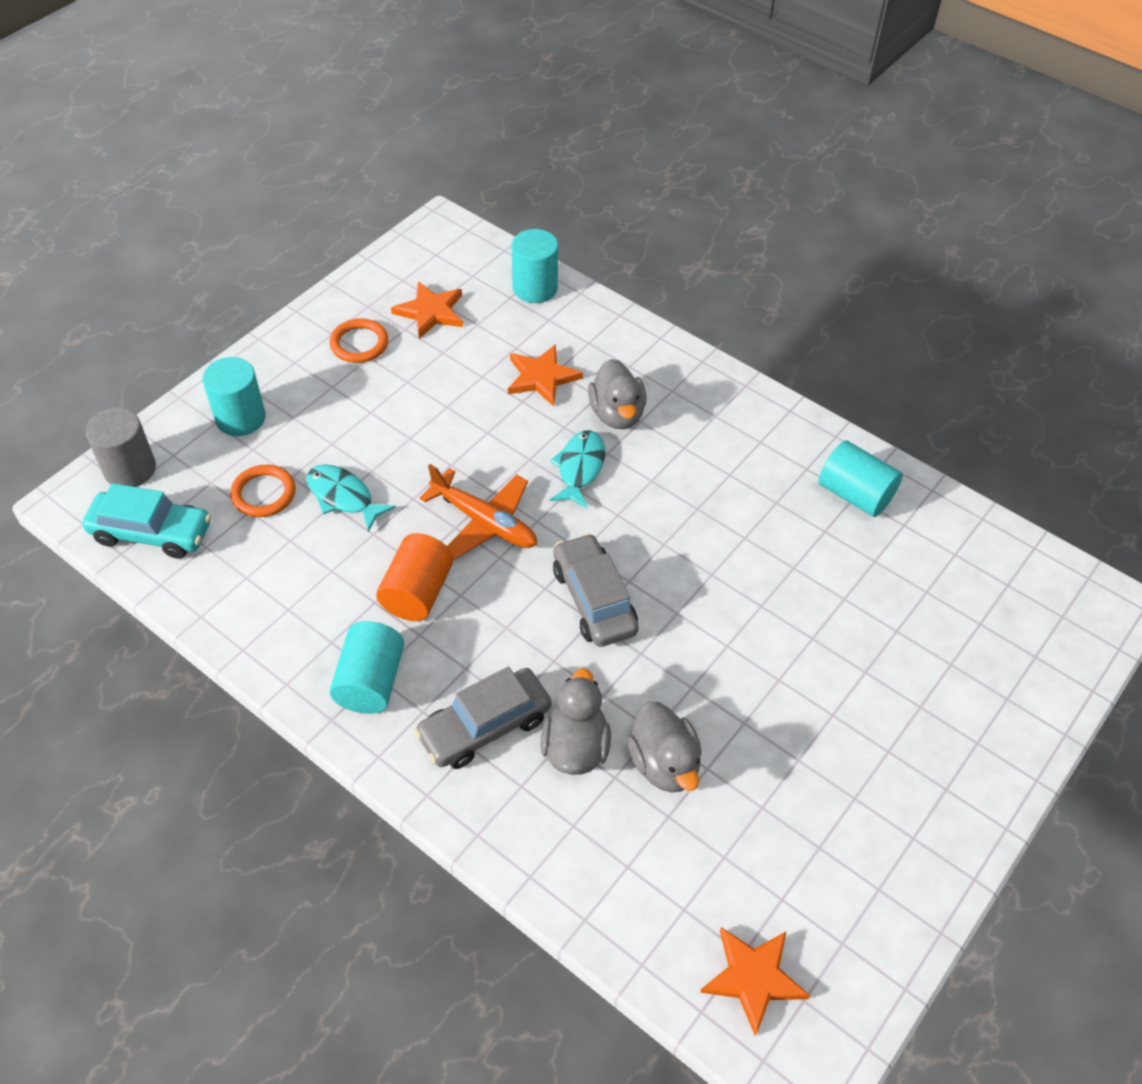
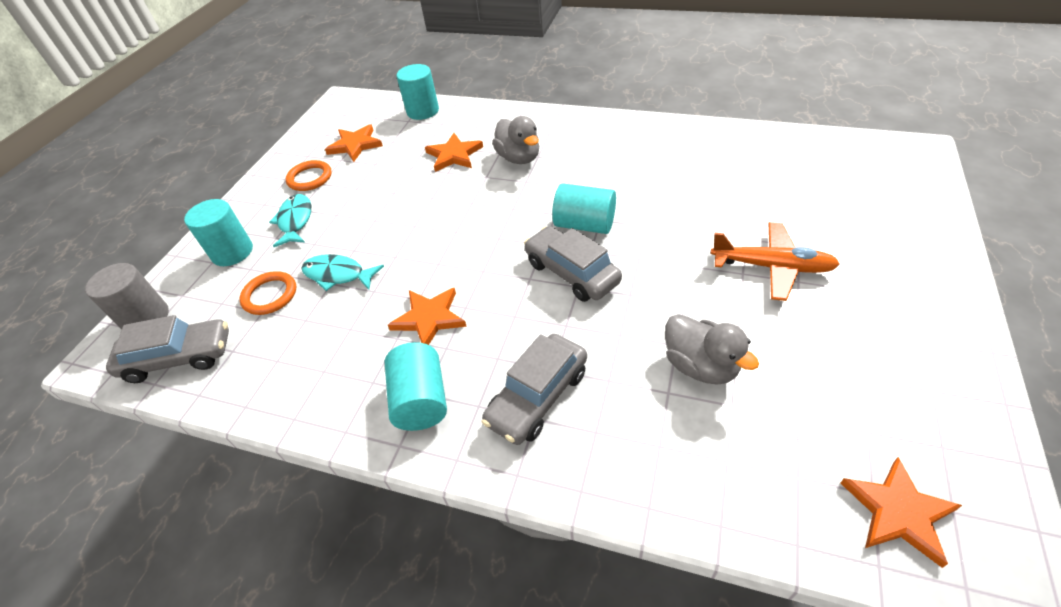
camera: 15 degrees left, 5 degrees down
turquoise car [82,483,211,559] -> grey car [106,315,229,383]
orange cylinder [376,533,454,621] -> orange star [388,288,467,345]
orange plane [419,464,537,559] -> orange plane moved to [711,222,840,301]
grey duck [540,668,611,775] -> none
turquoise fish [550,430,605,509] -> turquoise fish moved to [269,194,311,247]
turquoise cylinder [818,441,903,517] -> turquoise cylinder moved to [552,183,616,234]

